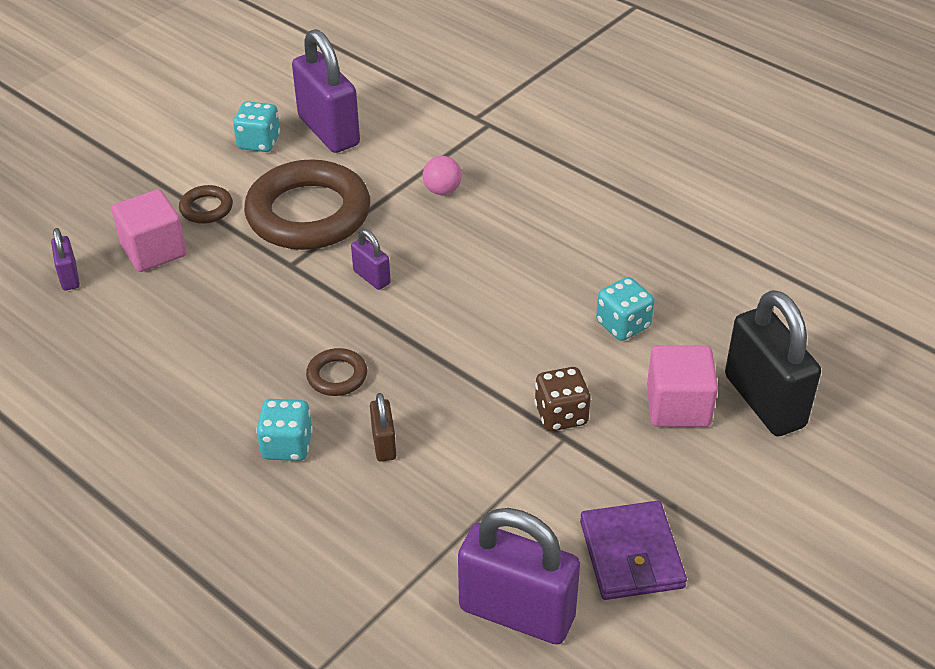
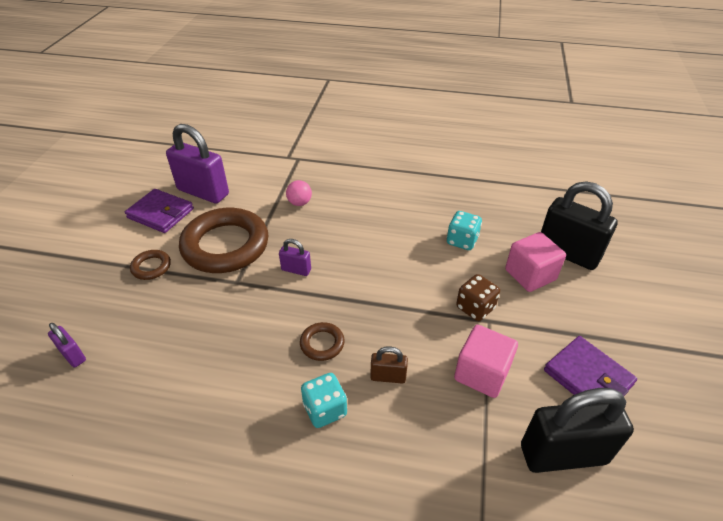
camera: 30 degrees left, 0 degrees up
pink cube [112,189,187,272] -> pink cube moved to [454,325,518,398]
turquoise dice [233,101,280,152] -> purple wallet [125,189,194,233]
brown padlock [370,393,396,462] -> brown padlock turned 45 degrees counterclockwise [370,346,408,384]
purple padlock [458,508,580,644] -> black padlock [521,388,634,473]

